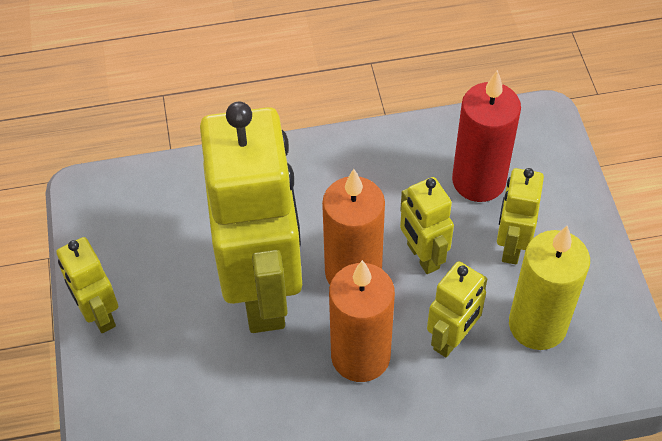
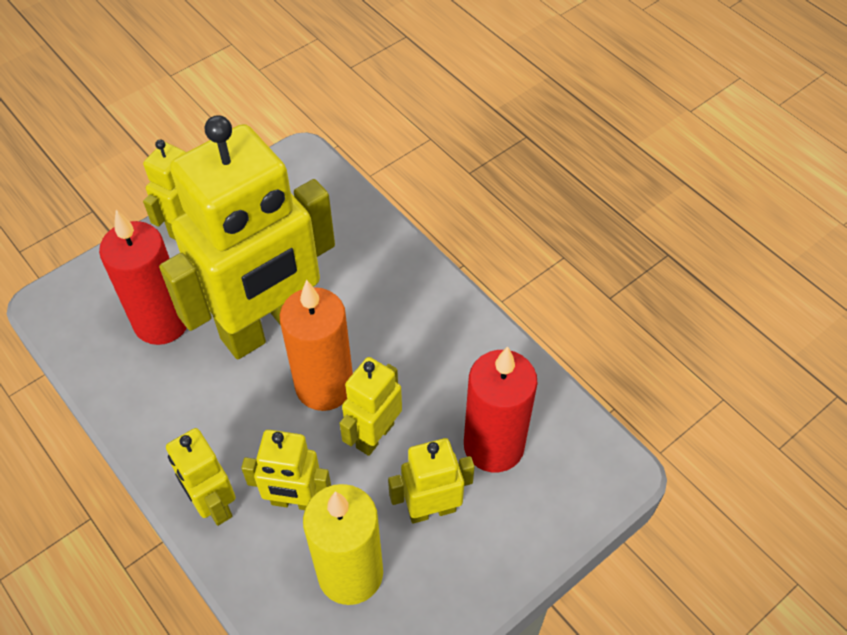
camera: 60 degrees right, 0 degrees up
orange candle [329,260,395,382] -> none
none -> red candle [99,210,187,345]
none -> yellow robot [166,428,236,526]

